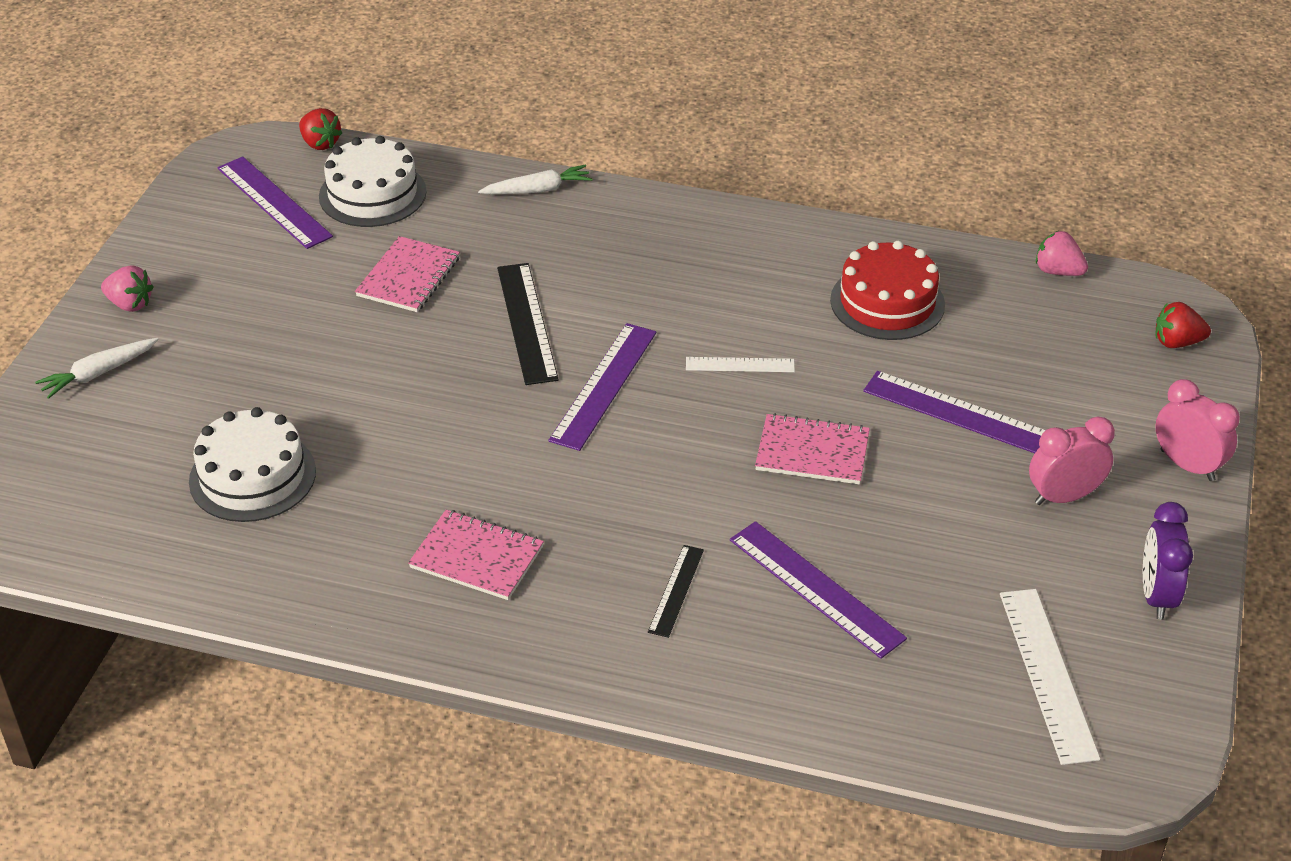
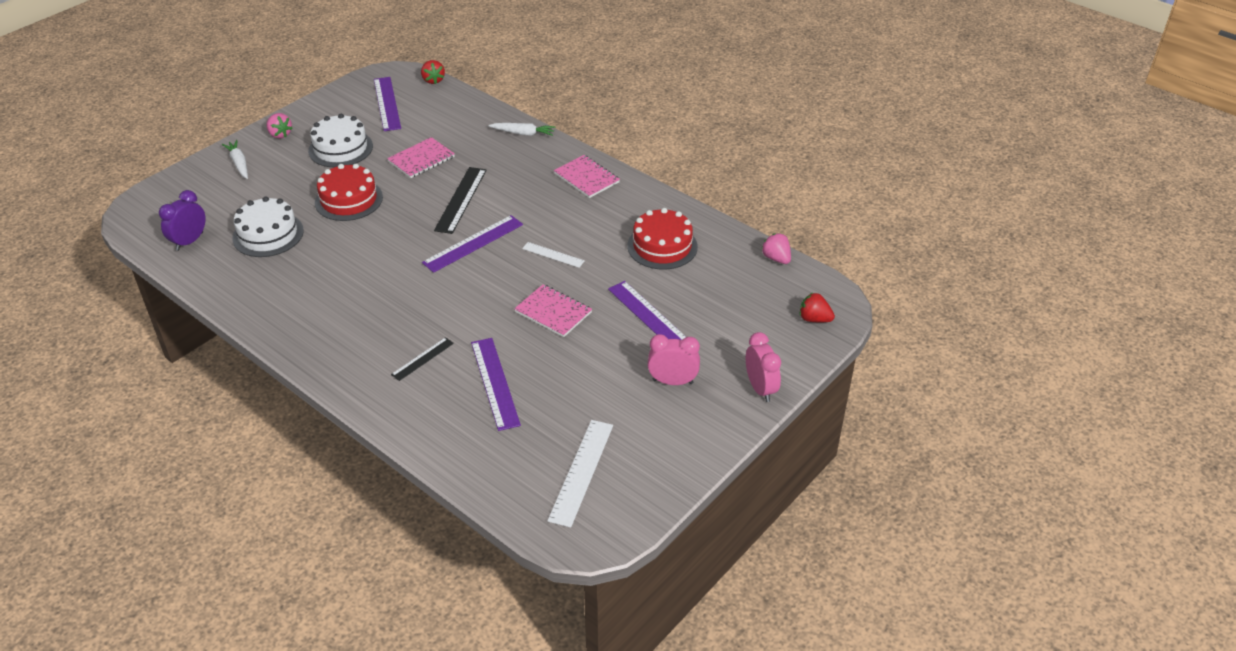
camera: 25 degrees right, 0 degrees up
white carrot [35,338,159,399] -> white carrot turned 75 degrees clockwise [222,140,248,179]
white cake [319,136,427,227] -> white cake moved to [308,114,373,167]
pink notebook [408,510,544,600] -> pink notebook moved to [554,155,620,198]
purple clock [1143,502,1193,620] -> purple clock moved to [159,190,206,251]
none -> red cake [315,164,383,221]

